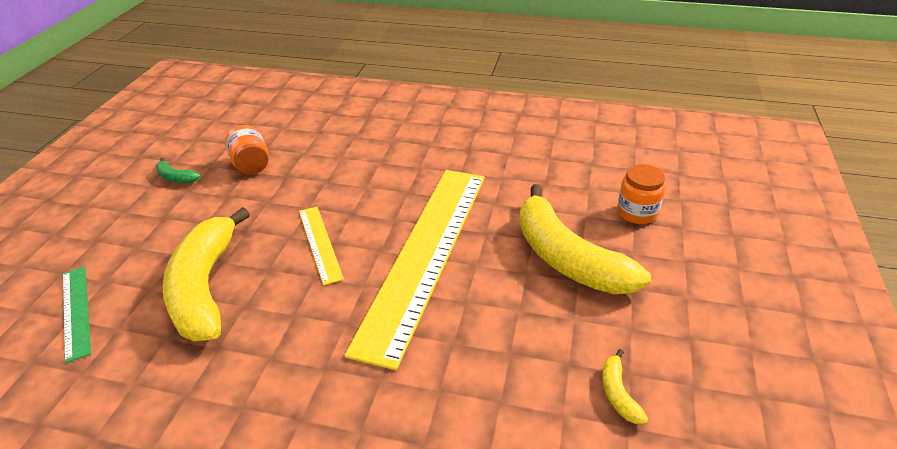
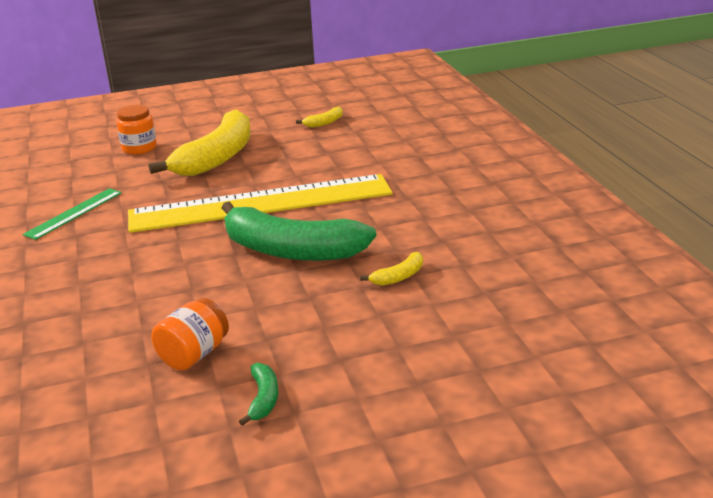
camera: 120 degrees left, 10 degrees down
green ruler [63,267,91,363] -> green ruler moved to [23,188,122,240]
yellow banana [162,207,250,342] -> yellow banana [360,252,423,286], size x0.40
yellow ruler [299,207,344,285] -> green banana [222,202,376,261]

